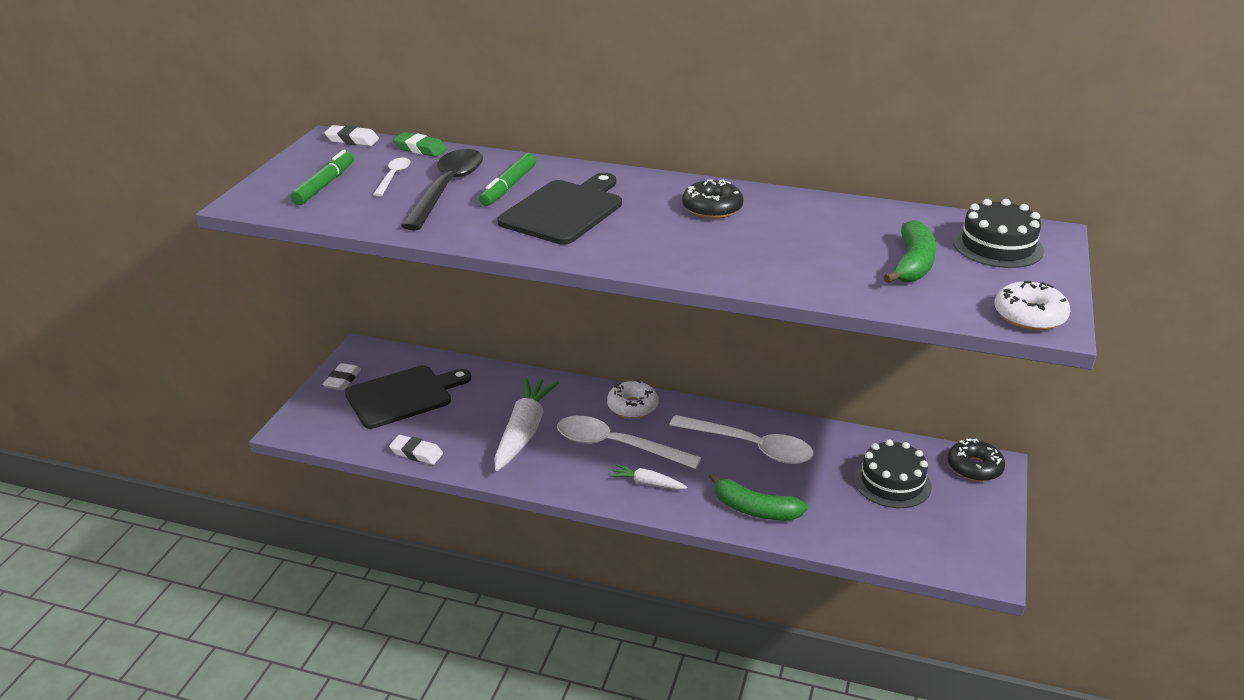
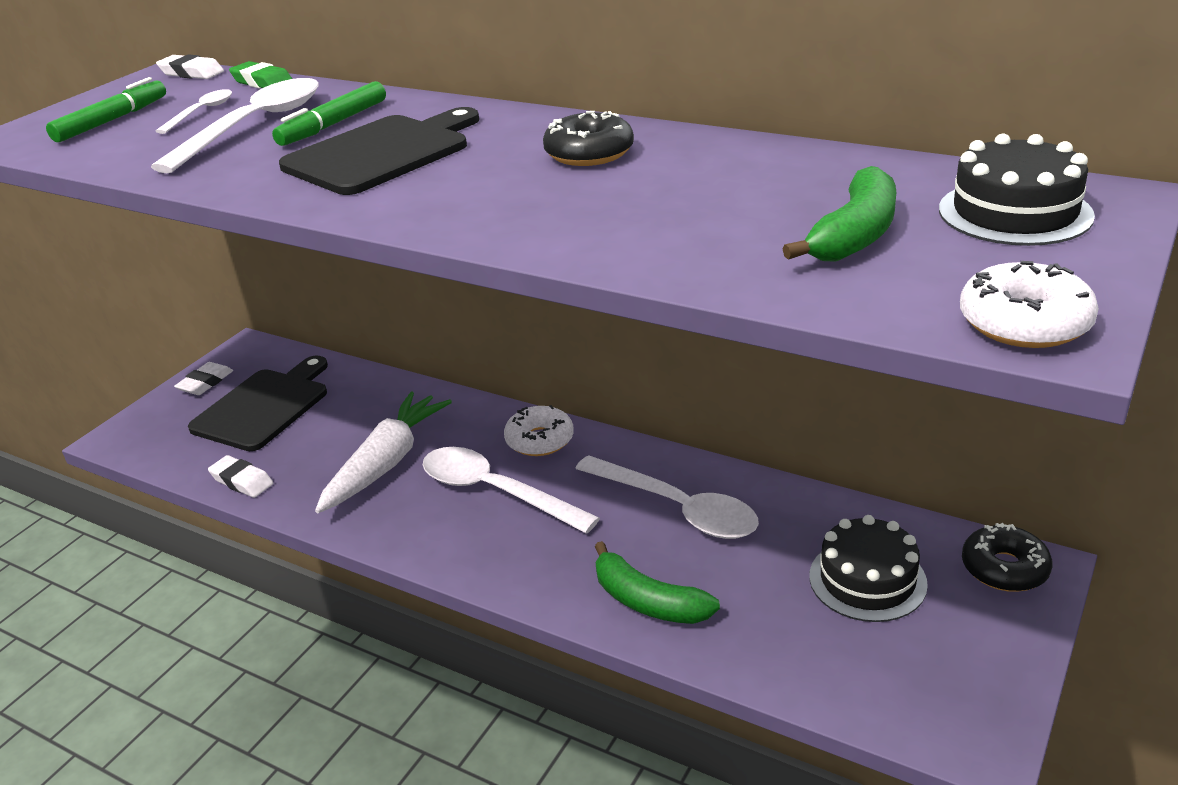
camera: 15 degrees right, 0 degrees up
black cutting board [345,365,471,429] -> black cutting board turned 45 degrees counterclockwise [188,355,328,451]
black spoon [401,149,483,230] -> white spoon [151,78,319,173]
white carrot [609,464,687,490] -> none

